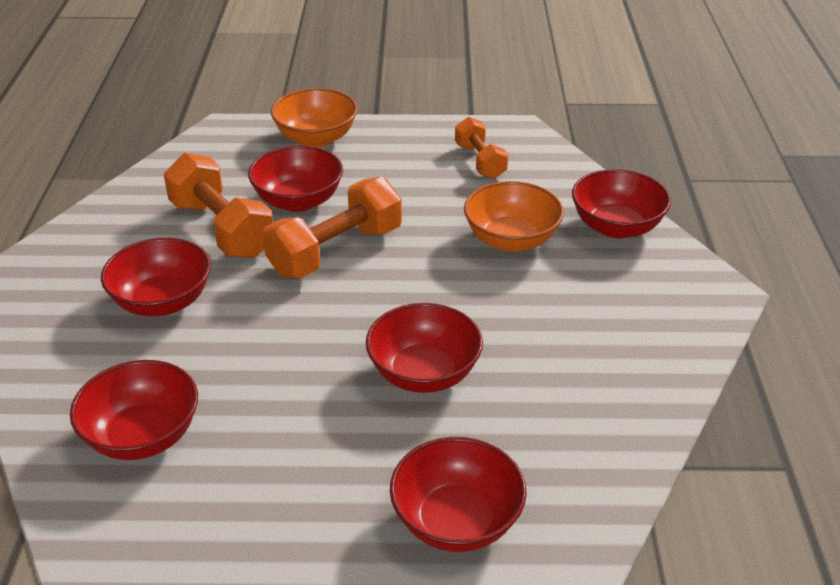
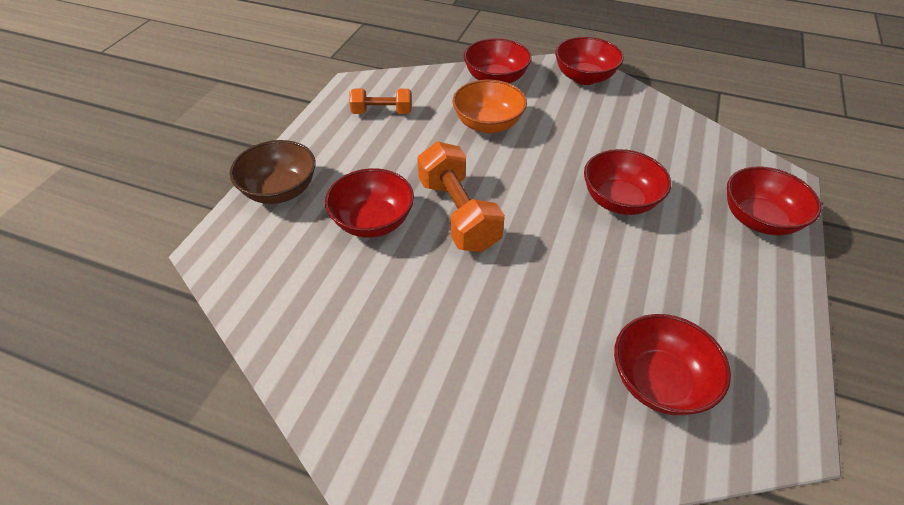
camera: 70 degrees left, 10 degrees up
red bowl [101,238,211,317] -> red bowl moved to [555,37,624,85]
orange dumbbell [164,153,273,258] -> none
orange bowl [271,88,358,147] -> brown bowl [230,140,316,204]

